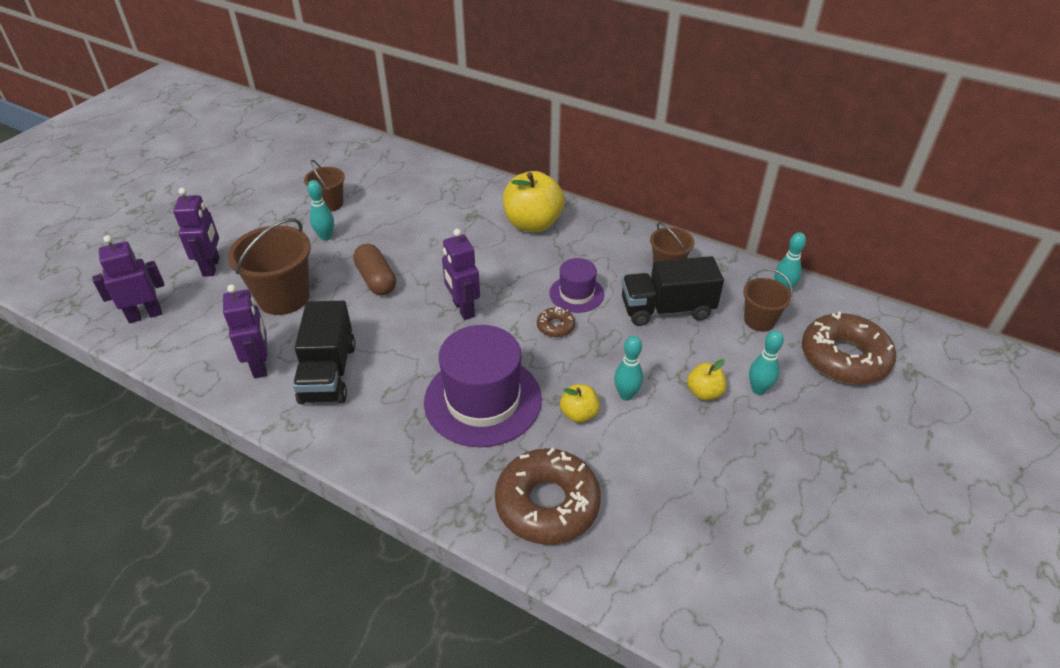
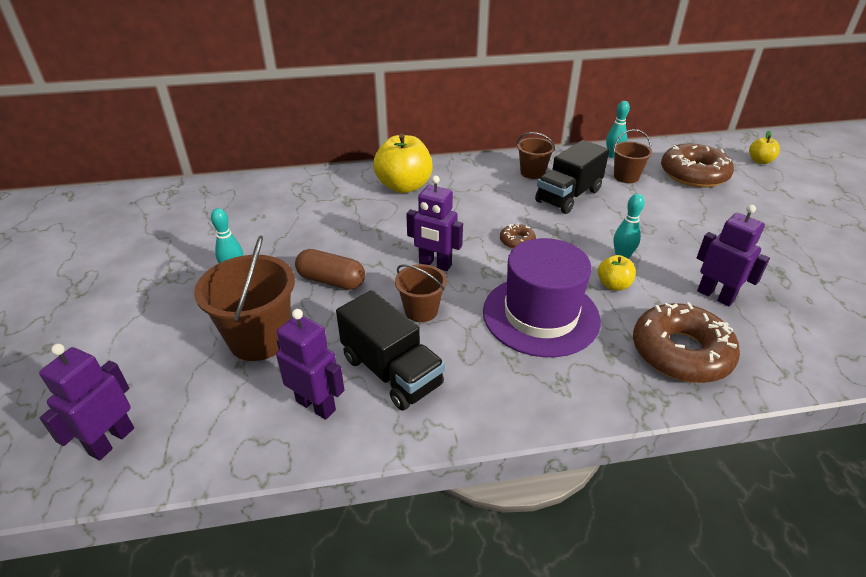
camera: 40 degrees left, 5 degrees down
purple robot [173,188,220,277] -> purple robot moved to [697,205,770,306]
brown bucket [304,160,345,212] -> brown bucket moved to [395,264,447,322]
purple hat [549,258,604,313] -> none
yellow apple [687,359,727,401] -> yellow apple moved to [749,131,780,164]
turquoise bowling pin [749,330,784,395] -> none

